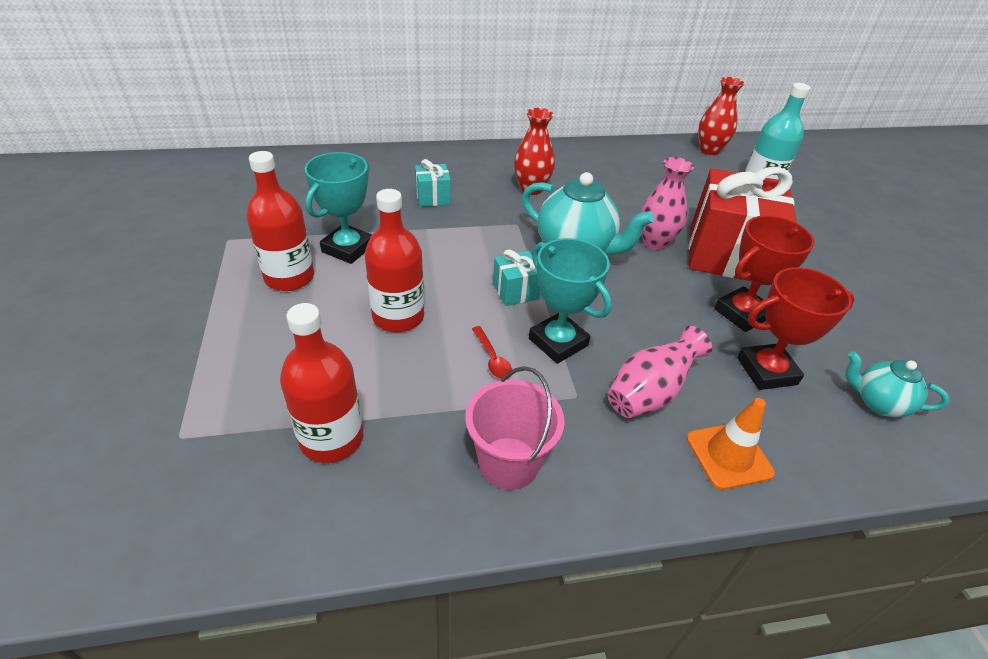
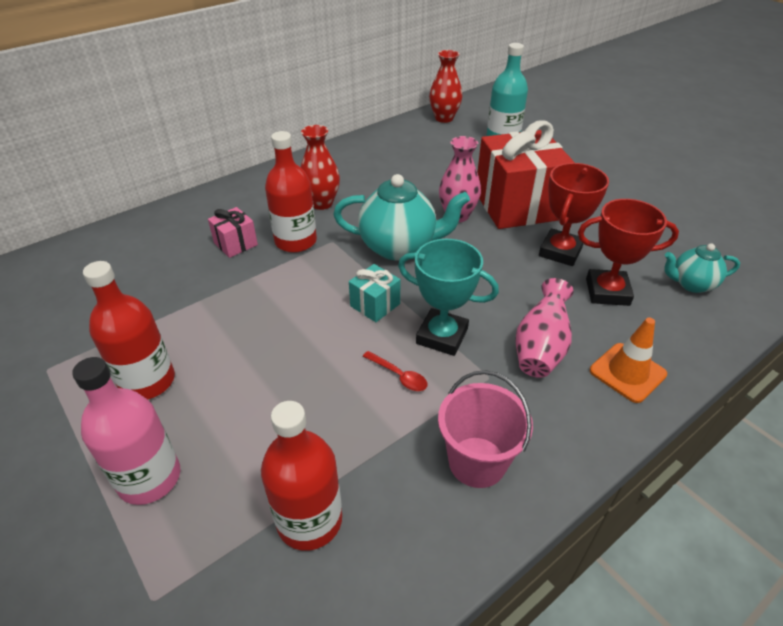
camera: 25 degrees left, 0 degrees up
turquoise trophy [304,152,372,264] -> none
red bottle [365,189,424,332] -> red bottle moved to [265,131,317,253]
turquoise gift [415,159,451,207] -> pink gift [208,207,258,258]
red trophy [737,267,855,390] -> red trophy turned 45 degrees clockwise [578,199,679,306]
none -> pink bottle [72,357,180,505]

